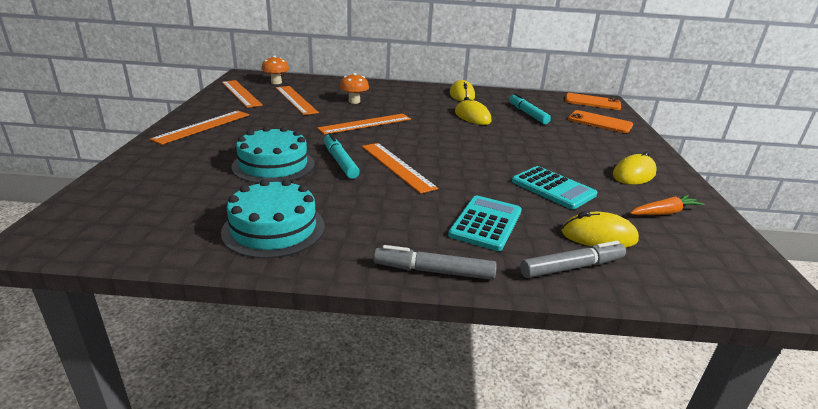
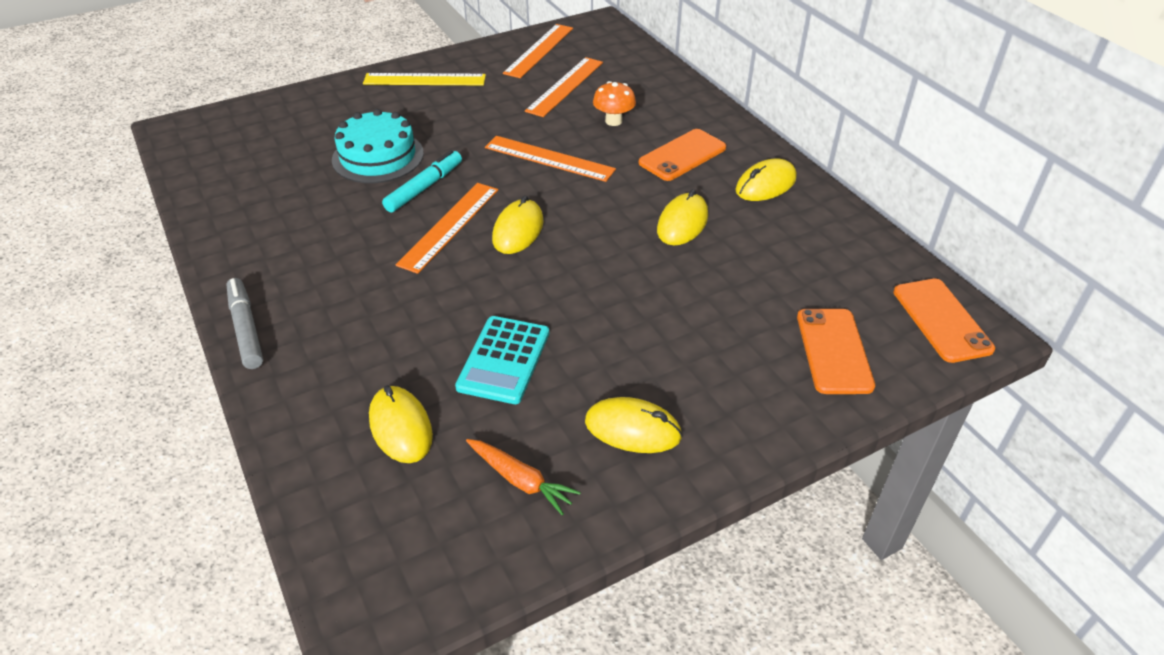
camera: 60 degrees right, 15 degrees up
orange ruler [150,111,249,145] -> yellow ruler [363,73,486,85]
turquoise cake [221,179,325,259] -> none
orange mushroom [261,55,289,84] -> none
turquoise calculator [448,195,522,251] -> none
turquoise marker [509,93,551,124] -> none
grey marker [520,241,626,278] -> none
none -> yellow mouse [492,196,544,254]
none -> orange phone [639,129,726,181]

